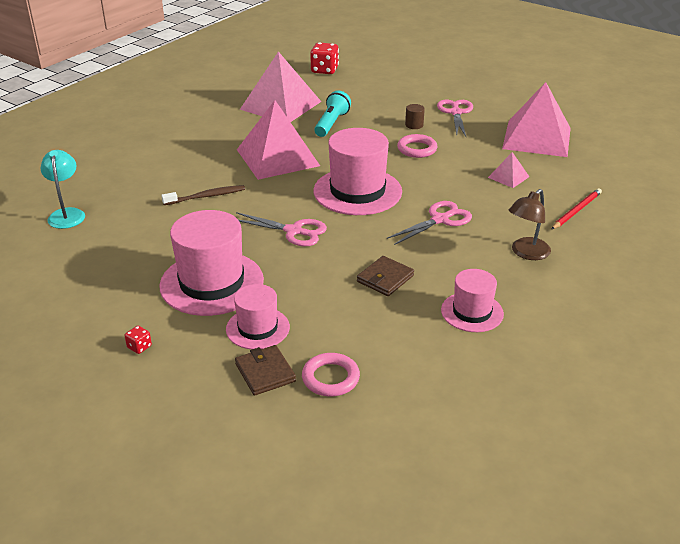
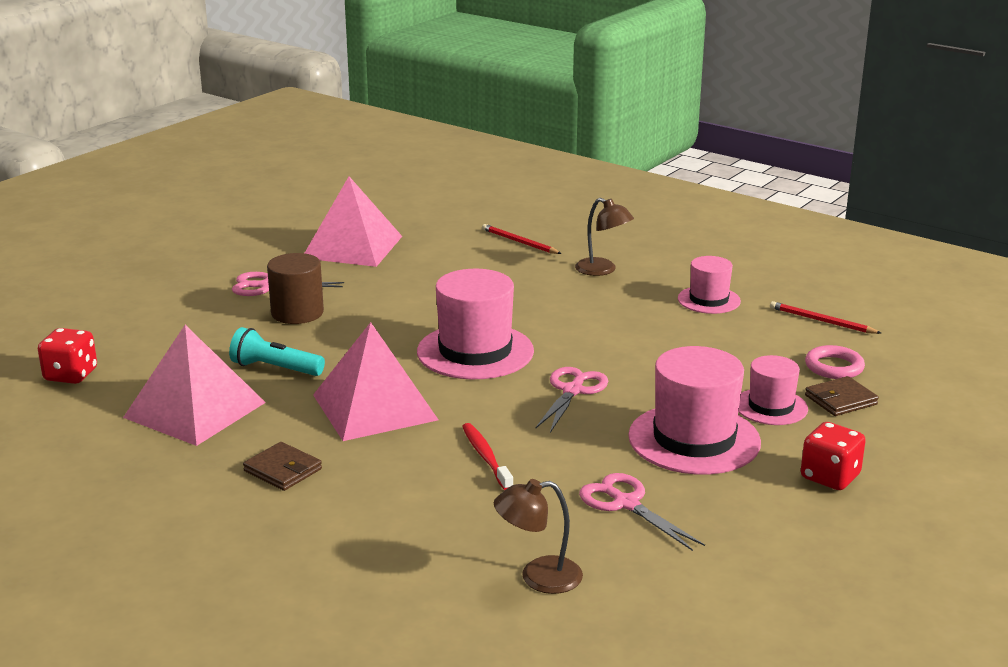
camera: 90 degrees left, 10 degrees down
turquoise lamp [41,150,85,229] -> brown lamp [494,479,583,594]
red dice [125,326,152,354] -> red dice [801,422,866,490], size x2.08
brown toothbrush [161,185,245,205] -> red toothbrush [462,423,513,490]
brown wallet [357,256,414,296] -> brown wallet moved to [243,442,322,491]
pink scissors [387,201,472,245] -> pink scissors moved to [579,473,705,551]
pink ring [397,134,437,158] -> none
brown cylinder [405,104,425,129] -> brown cylinder [267,253,324,324], size x2.02
pink pyramid [488,152,529,188] -> none
none -> red pencil [770,301,881,334]

